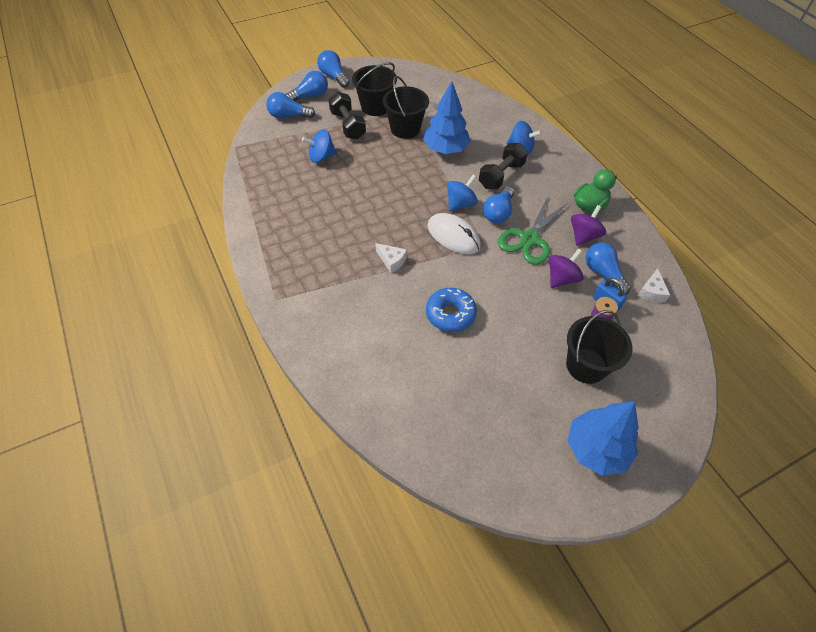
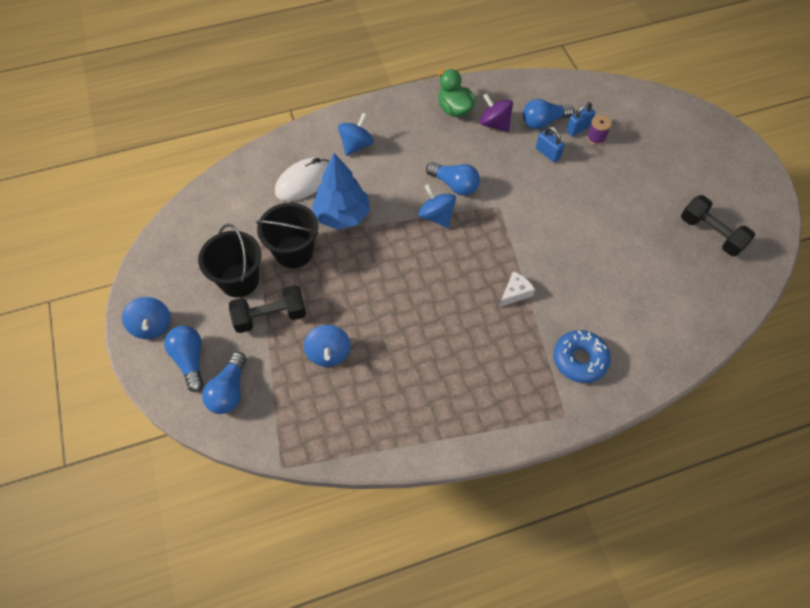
camera: 80 degrees left, 5 degrees up
blue light bulb [317,50,349,88] -> blue spinning top [122,297,170,339]
blue donut [426,288,477,332] -> blue donut moved to [553,330,611,383]
white mouse [428,213,481,254] -> white mouse moved to [275,157,329,201]
black dumbbell [479,143,528,189] -> black dumbbell moved to [681,195,755,256]
green scissors [498,196,568,265] -> none
purple spinning top [549,248,584,288] -> blue padlock [536,126,565,162]
black bucket [566,310,633,384] -> none
blue tree [567,402,639,476] -> none
white cheese [638,268,670,302] -> none

